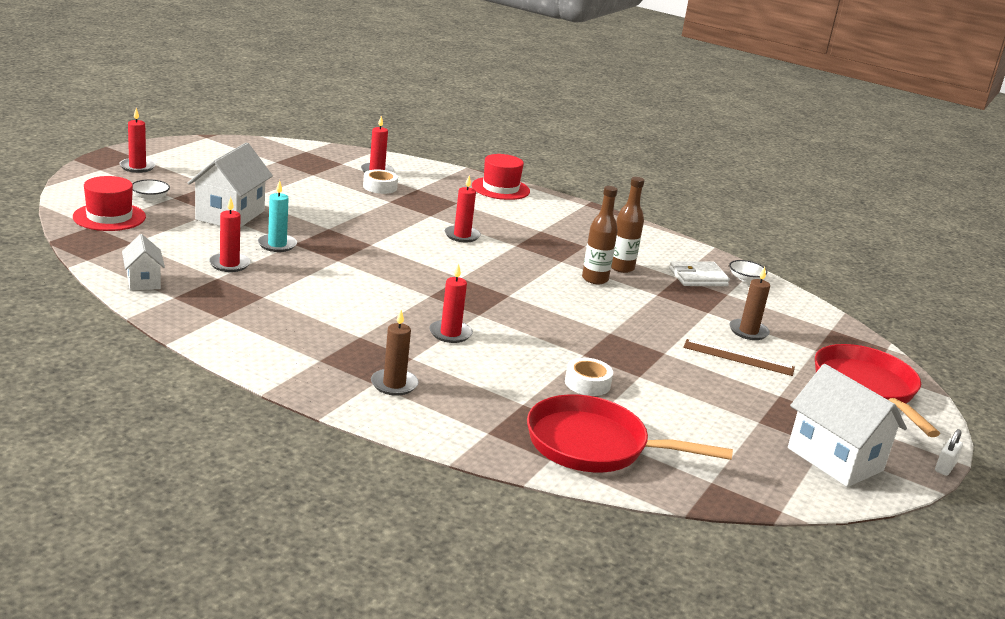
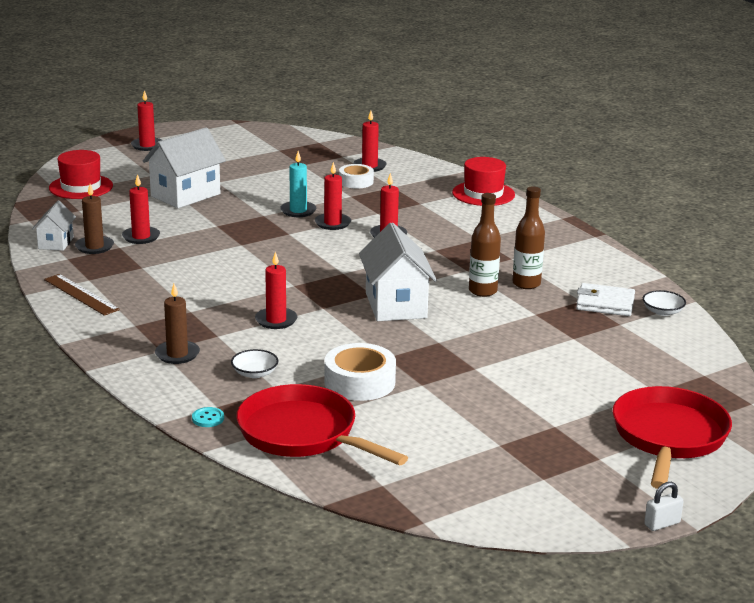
camera: 30 degrees right, 0 degrees up
white bowl [132,179,170,201] -> white bowl moved to [231,349,279,378]
turquoise candle [258,180,297,252] -> turquoise candle moved to [280,151,316,217]
white tape [565,358,613,396] -> white tape [325,343,396,401], size x1.53
brown ruler [683,339,795,376] -> brown ruler moved to [44,274,120,316]
brown candle [729,267,770,340] -> brown candle moved to [75,184,114,254]
white house [788,364,907,487] -> white house moved to [359,223,437,321]
none -> turquoise button [192,407,224,427]
none -> red candle [315,162,351,230]

